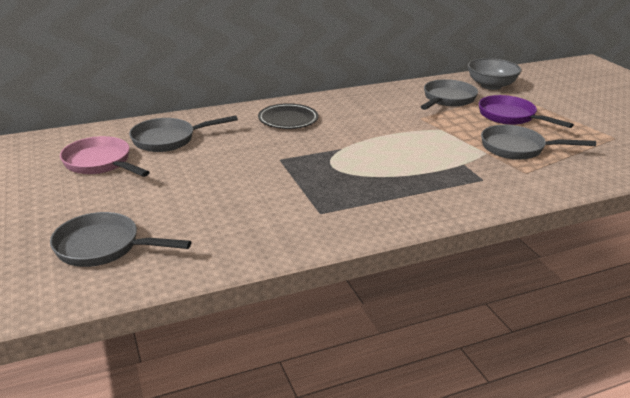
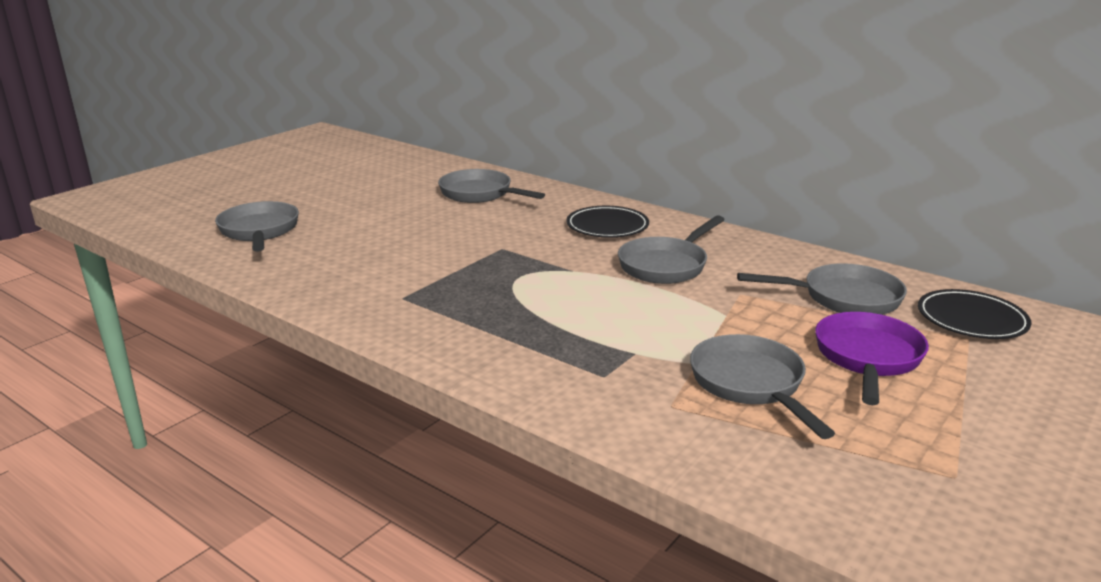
camera: 60 degrees right, 5 degrees down
pink pan [60,136,150,177] -> none
grey bowl [468,58,522,90] -> black plate [918,289,1032,339]
none -> grey pan [618,215,725,284]

